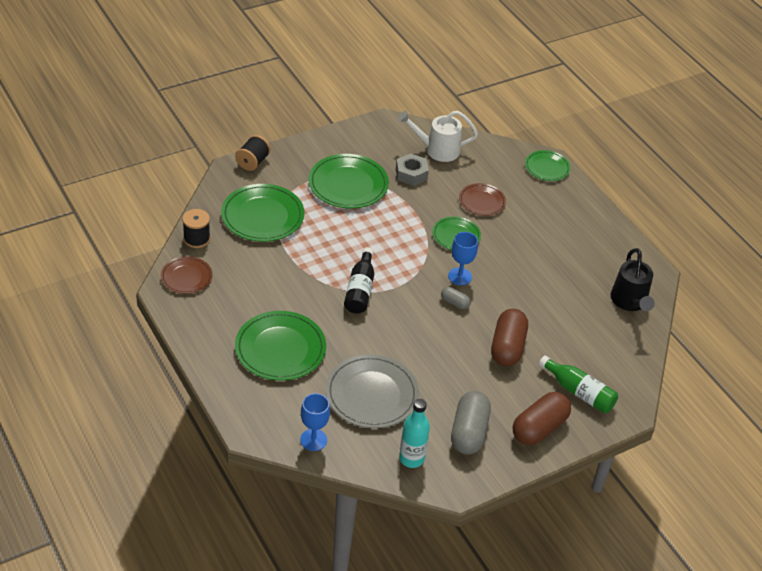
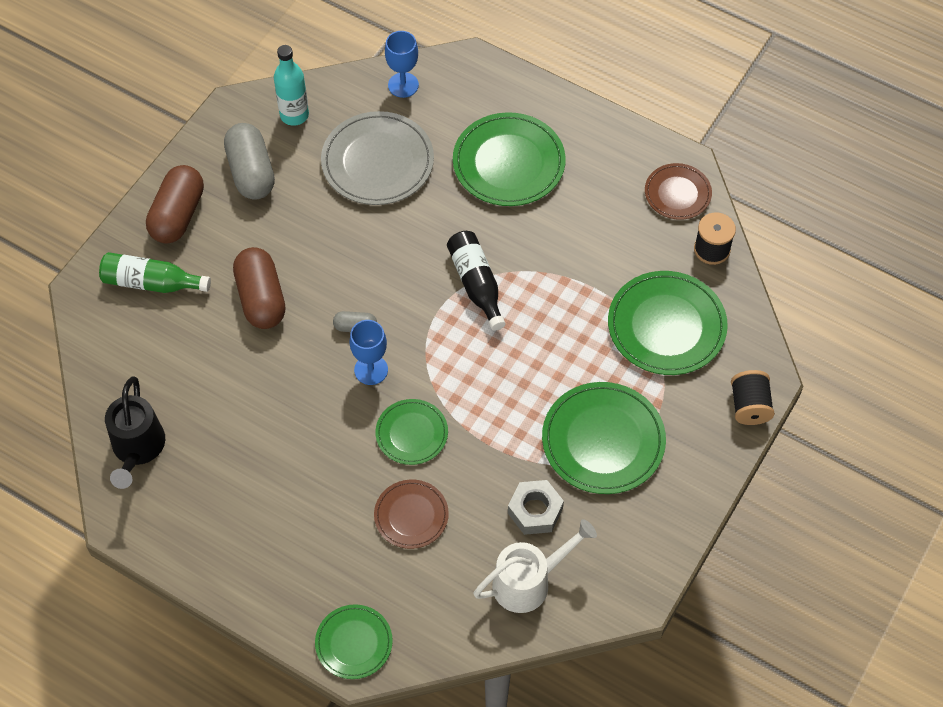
camera: 155 degrees right, 15 degrees up
black watering can [611,248,655,311] -> black watering can turned 150 degrees counterclockwise [105,376,165,489]

